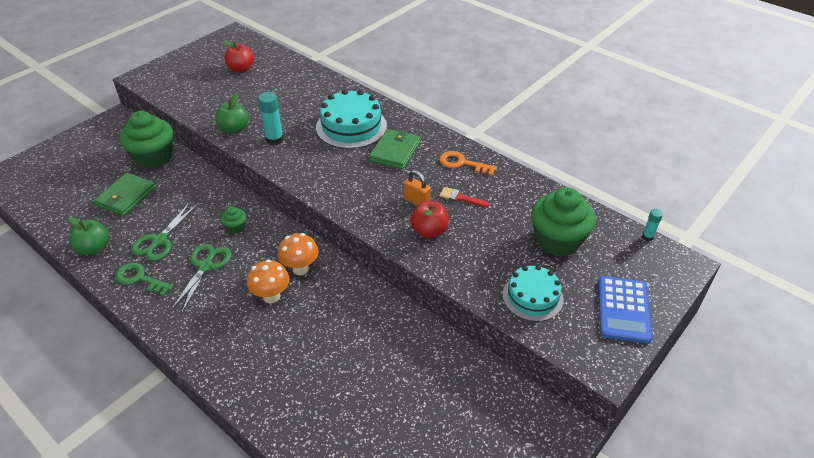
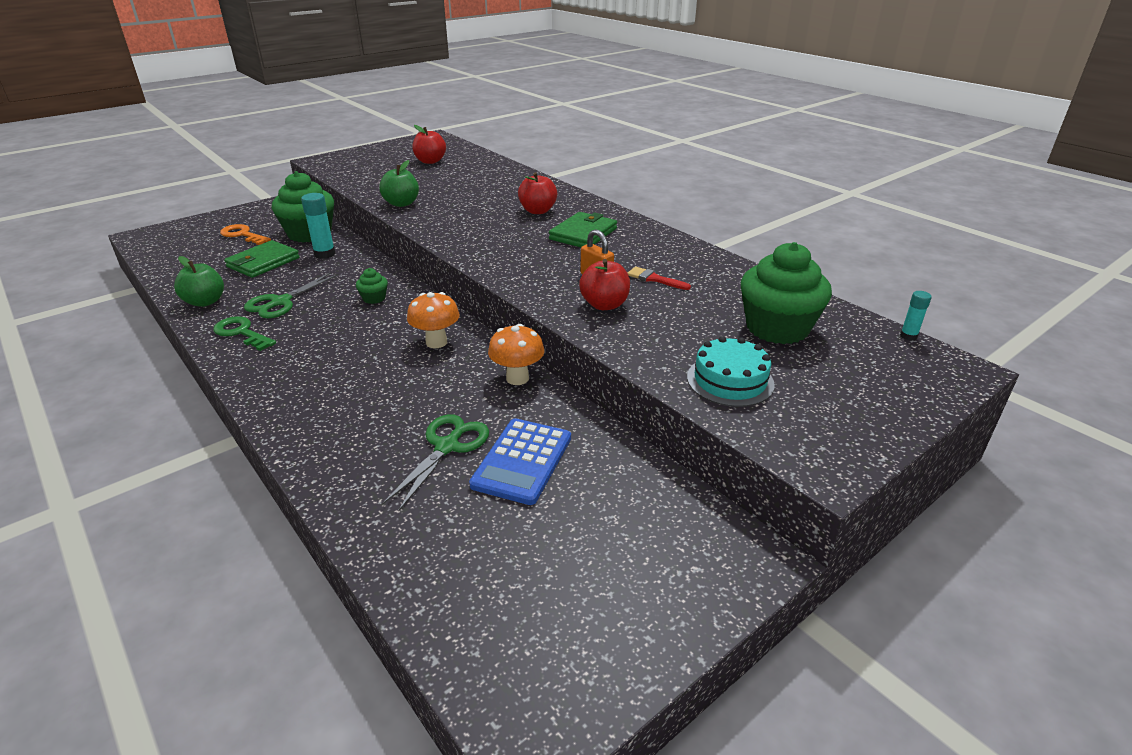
camera: 10 degrees right, 10 degrees down
green scissors [171,244,231,313] -> green scissors moved to [382,414,489,512]
orange mushroom [247,259,289,304] -> orange mushroom moved to [488,324,545,385]
turquoise glue stick [258,92,284,145] -> turquoise glue stick moved to [301,193,336,259]
turquoise cake [316,89,387,149] -> red apple [518,172,557,214]
orange key [439,151,497,176] -> orange key moved to [220,224,271,245]
blue calculator [598,276,652,343] -> blue calculator moved to [469,418,571,505]

